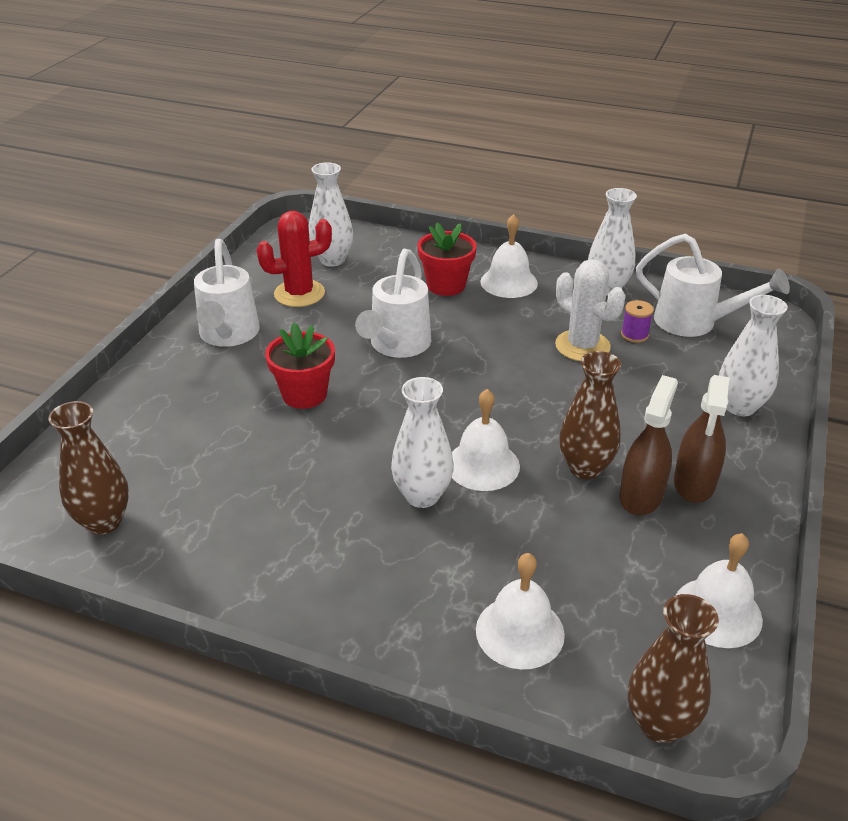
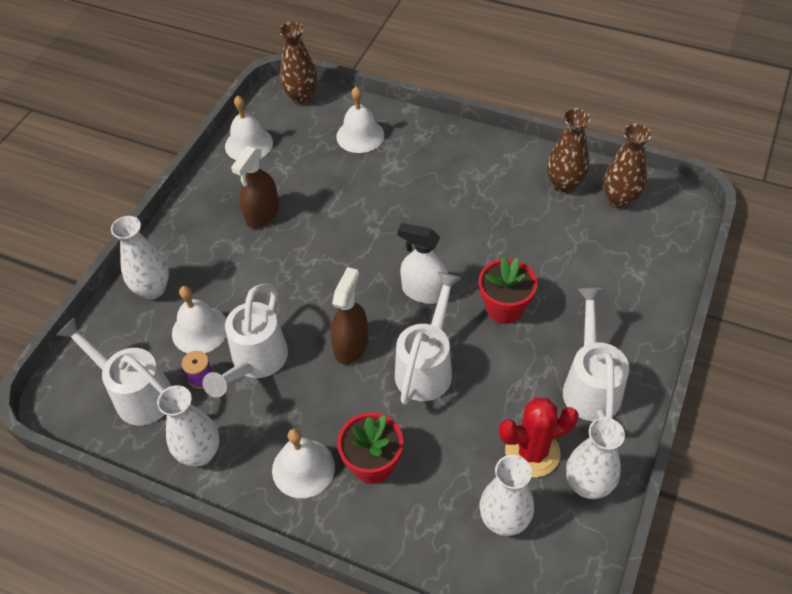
camera: 175 degrees left, 15 degrees up
white vase [391,377,454,508] -> white vase moved to [566,417,625,499]
white bell [452,389,520,491] -> white bell moved to [172,286,227,353]
white cactus [555,259,626,361] -> white watering can [203,284,288,398]
brown vase [559,351,621,479] -> brown vase moved to [547,108,591,193]
brown spray bottle [674,375,729,503] -> brown spray bottle moved to [331,267,368,365]
none -> white spray bottle [397,223,448,304]

